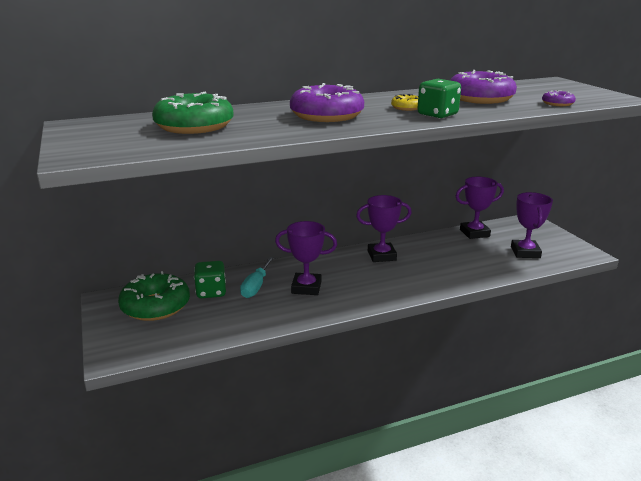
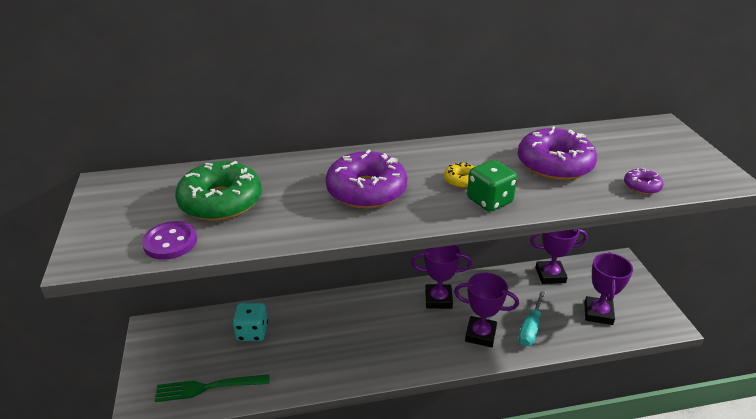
camera: 10 degrees right, 10 degrees up
green donut [118,271,190,321] -> none
green dice [194,261,226,298] -> turquoise dice [232,303,268,341]
turquoise screwdriver [240,257,274,298] -> turquoise screwdriver moved to [518,291,545,346]
purple trophy [275,221,337,295] -> purple trophy moved to [454,273,519,347]
none -> purple button [142,221,197,260]
none -> green fork [155,374,270,402]

